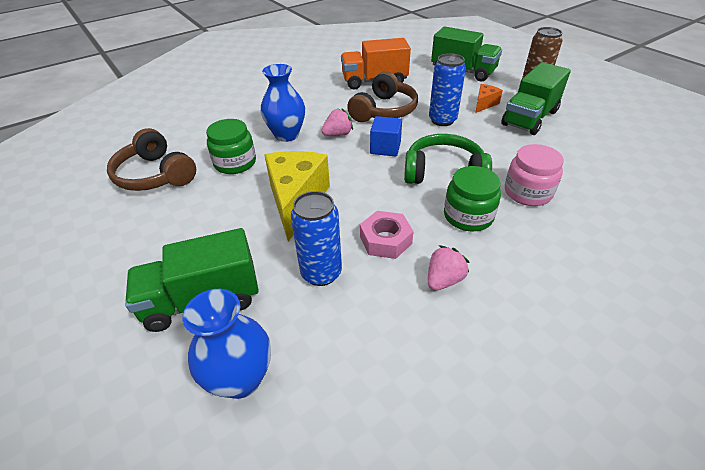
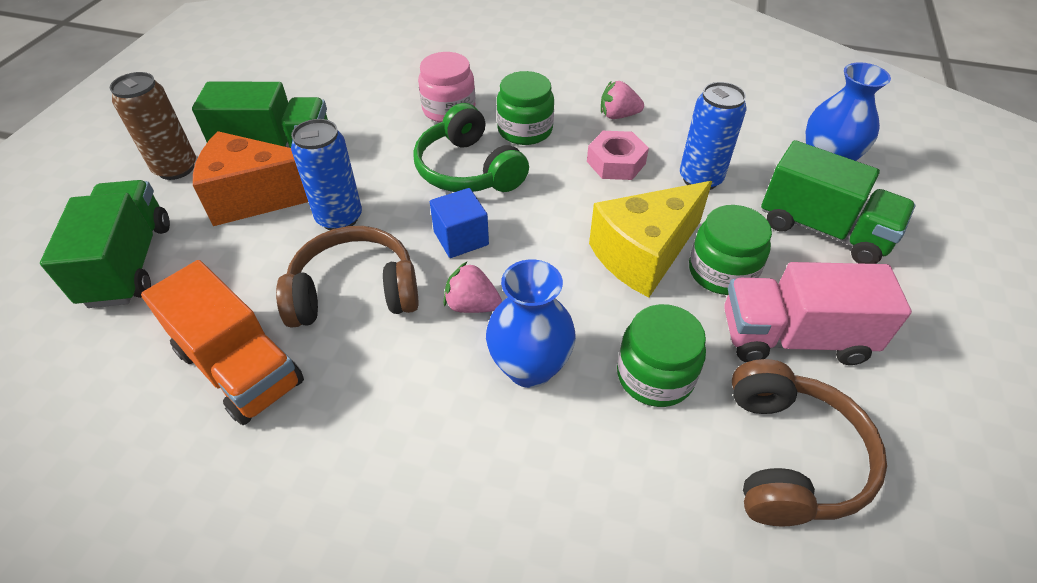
camera: 130 degrees left, 5 degrees up
orange cheese [475,84,503,113] -> orange cheese [193,131,308,226], size x2.05
none -> green jar [689,205,772,295]
none -> pink truck [724,262,912,365]

